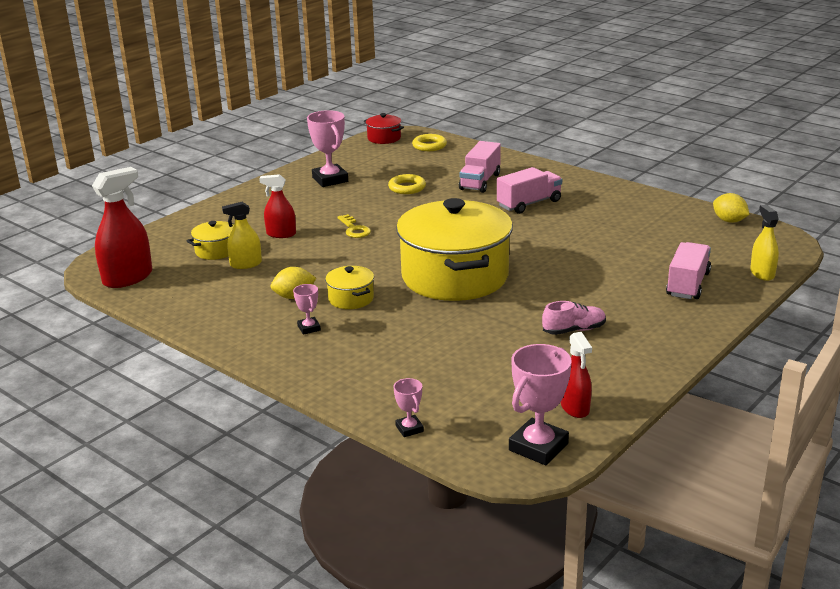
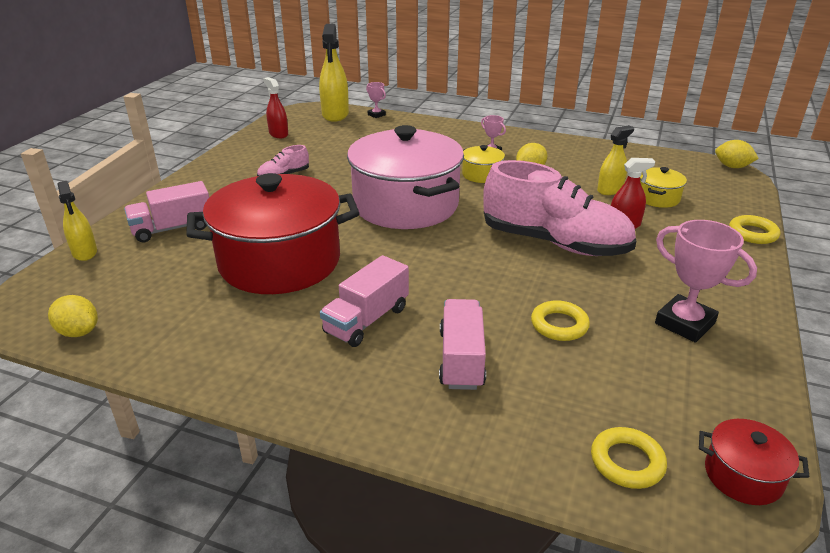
camera: 160 degrees right, 5 degrees up
red spray bottle [92,167,152,288] -> none
yellow key [337,214,371,238] -> pink shoe [483,160,636,256]
yellow pot [396,198,513,301] -> pink pot [347,125,464,229]
pink trophy [509,344,572,465] -> none
pink truck [666,242,711,299] -> pink truck turned 60 degrees clockwise [124,181,209,243]
none -> red pot [186,173,359,294]
none -> yellow spray bottle [319,24,349,122]
none -> yellow lemon [715,140,759,168]
none -> yellow ring [729,215,780,244]

